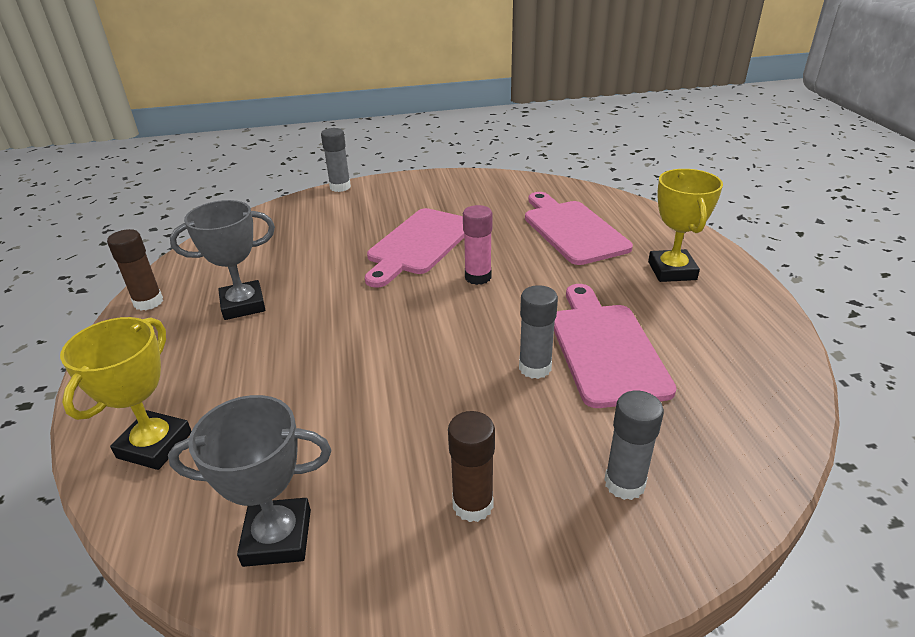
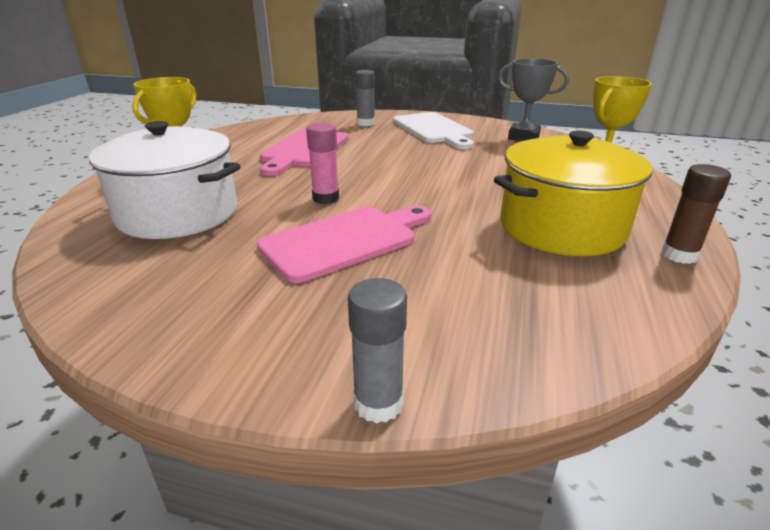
camera: 155 degrees left, 5 degrees down
grey trophy [170,200,275,320] -> yellow pot [494,131,652,256]
brown glue stick [448,411,495,522] -> white cutting board [393,112,474,149]
grey glue stick [519,285,558,379] -> none
pink cutting board [525,192,633,265] -> white pot [89,121,240,239]

